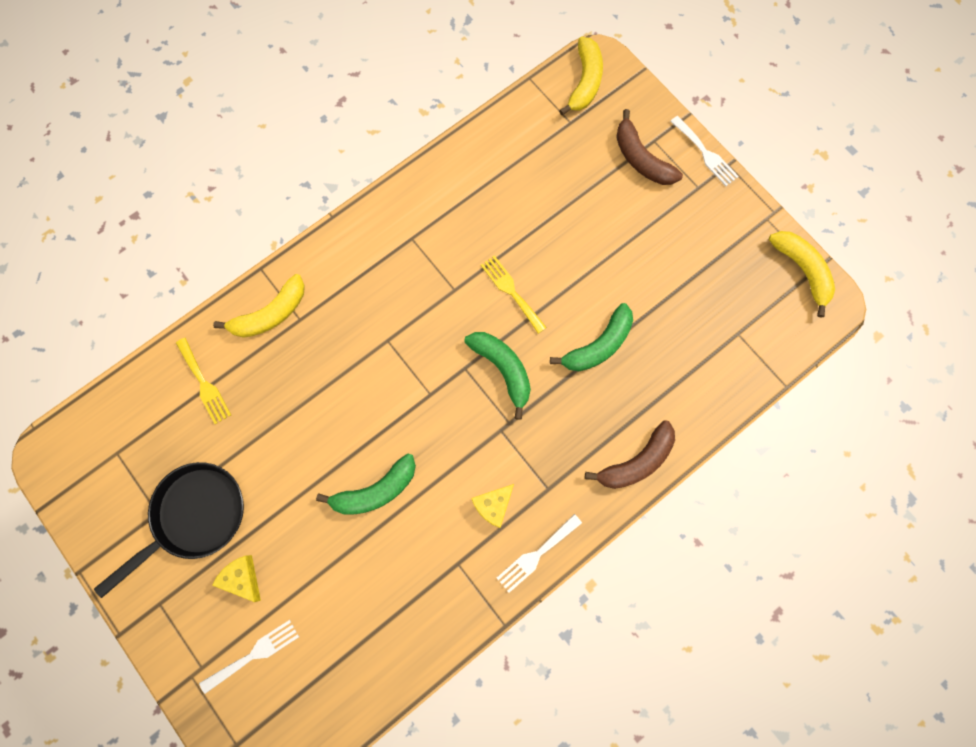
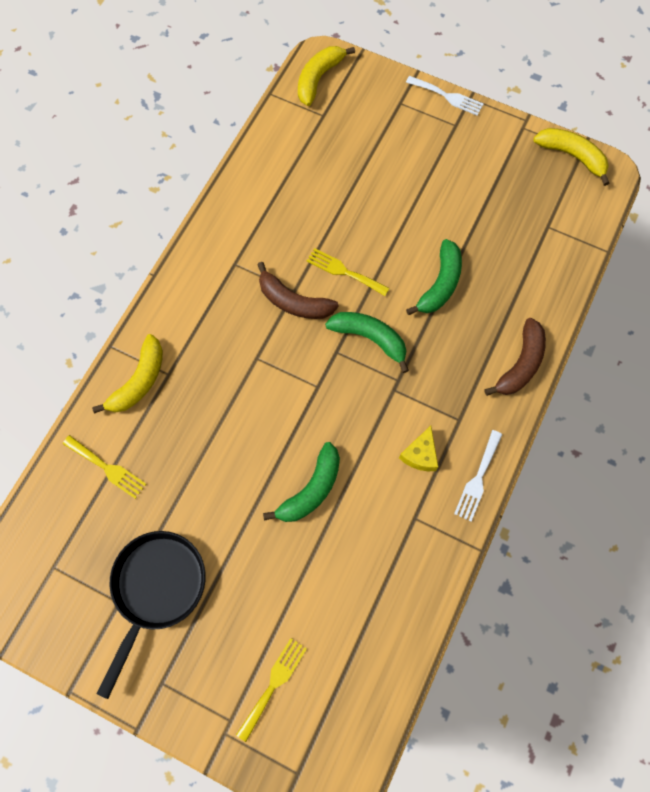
camera: 25 degrees left, 5 degrees down
white fork [199,620,299,694] -> yellow fork [236,638,307,742]
yellow cheese [212,555,261,602] -> none
yellow banana [559,37,603,115] -> yellow banana turned 135 degrees counterclockwise [298,46,355,106]
brown banana [616,109,683,185] -> brown banana moved to [257,262,339,319]

